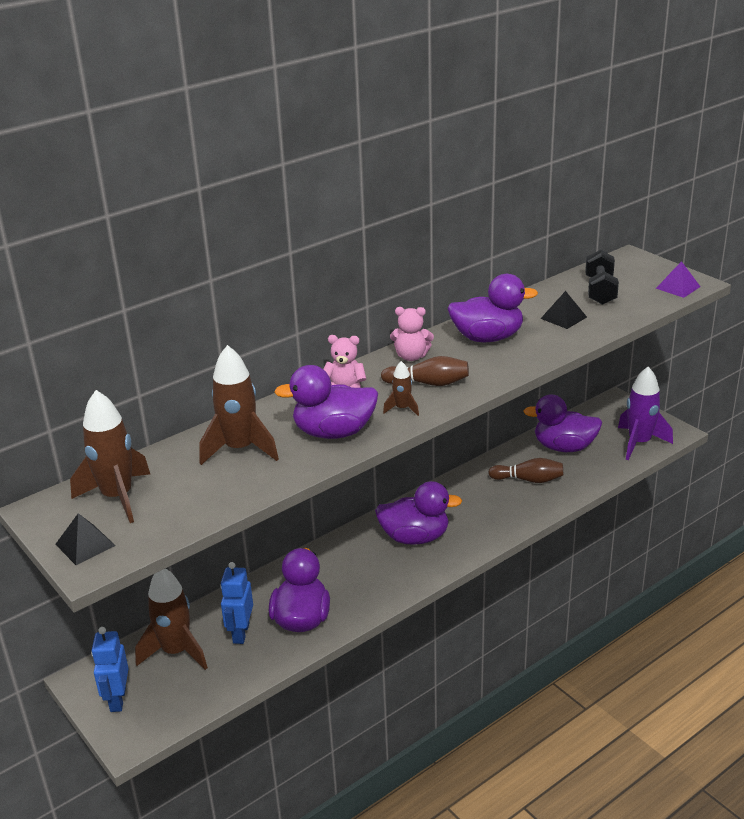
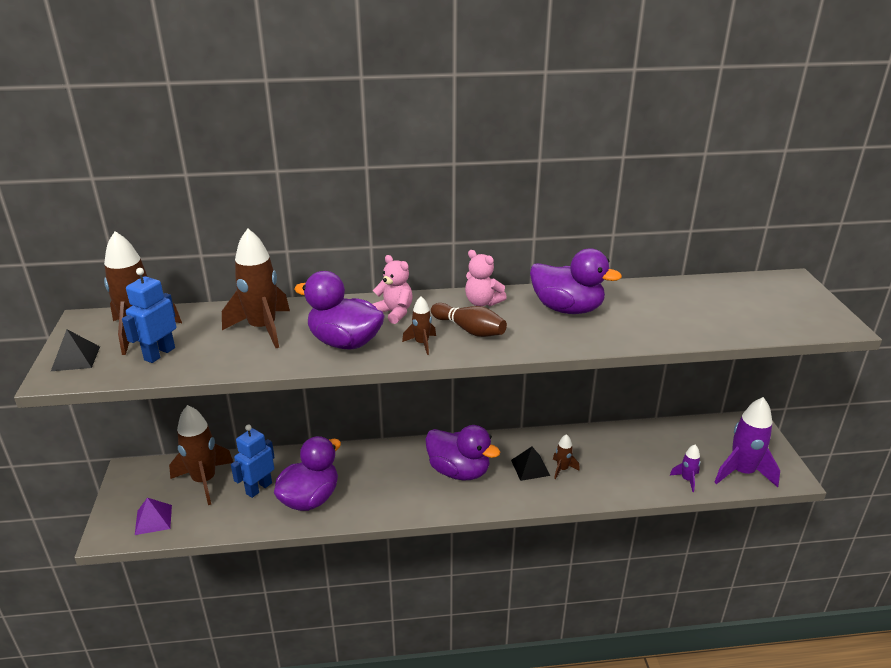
camera: 30 degrees right, 0 degrees up
blue robot [91,627,129,712] -> blue robot moved to [122,268,176,363]
brown bowling pin [488,458,563,483] -> none
purple duck [523,394,602,452] -> none
black pyramid [540,291,587,329] -> black pyramid moved to [511,447,550,481]
black dumbbell [585,250,619,305] -> none
purple pyramid [656,261,701,298] -> purple pyramid moved to [135,498,172,535]
none -> brown rocket [553,434,580,480]
none -> purple rocket [670,445,700,492]

